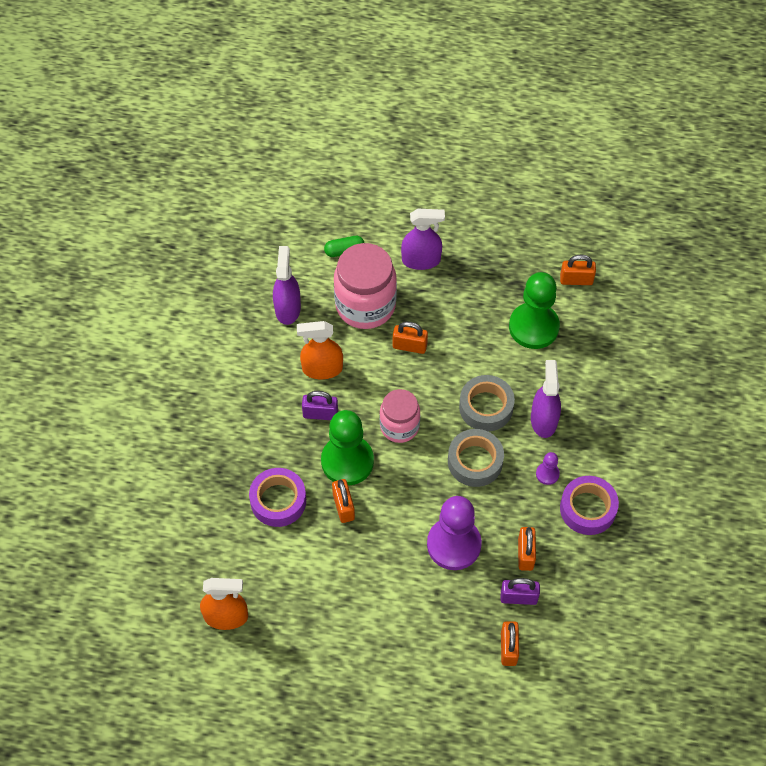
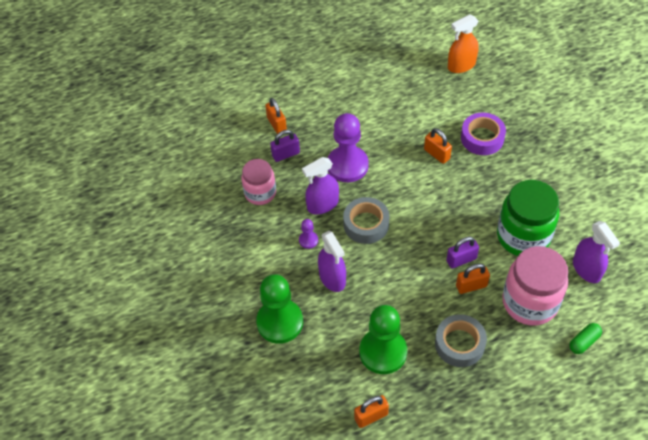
camera: 155 degrees right, 5 degrees down
orange spray bottle [297,321,343,379] -> green jar [497,180,559,256]
purple padlock [302,391,338,420] -> purple padlock moved to [446,237,479,269]
green pawn [321,410,374,486] -> green pawn moved to [256,274,303,344]
pink jar [380,389,420,443] -> pink jar moved to [241,159,276,205]
purple spray bottle [401,209,445,270] -> purple spray bottle moved to [302,157,339,214]
grey tape [459,375,515,431] -> grey tape moved to [435,314,487,367]
orange padlock [518,527,536,571] -> none
purple tape [560,476,619,535] -> none

